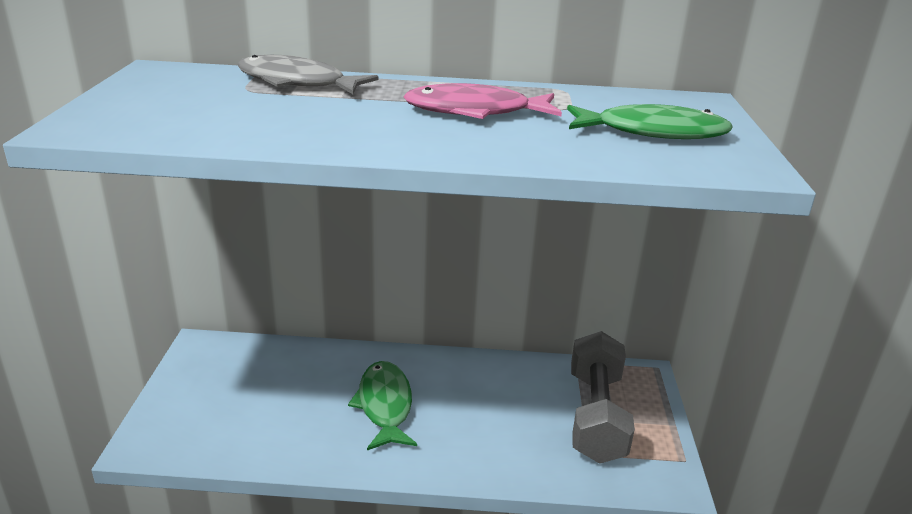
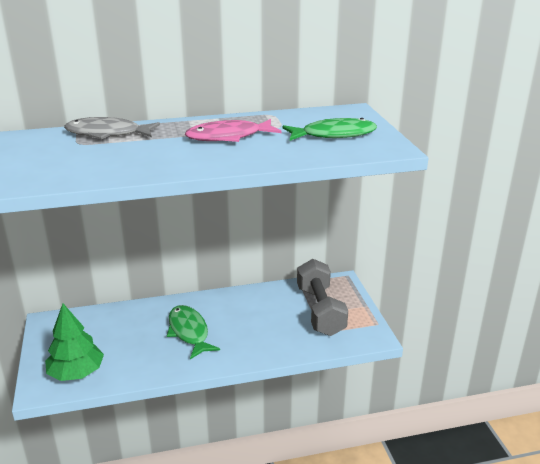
camera: 15 degrees left, 0 degrees up
none -> green tree [45,304,104,381]

